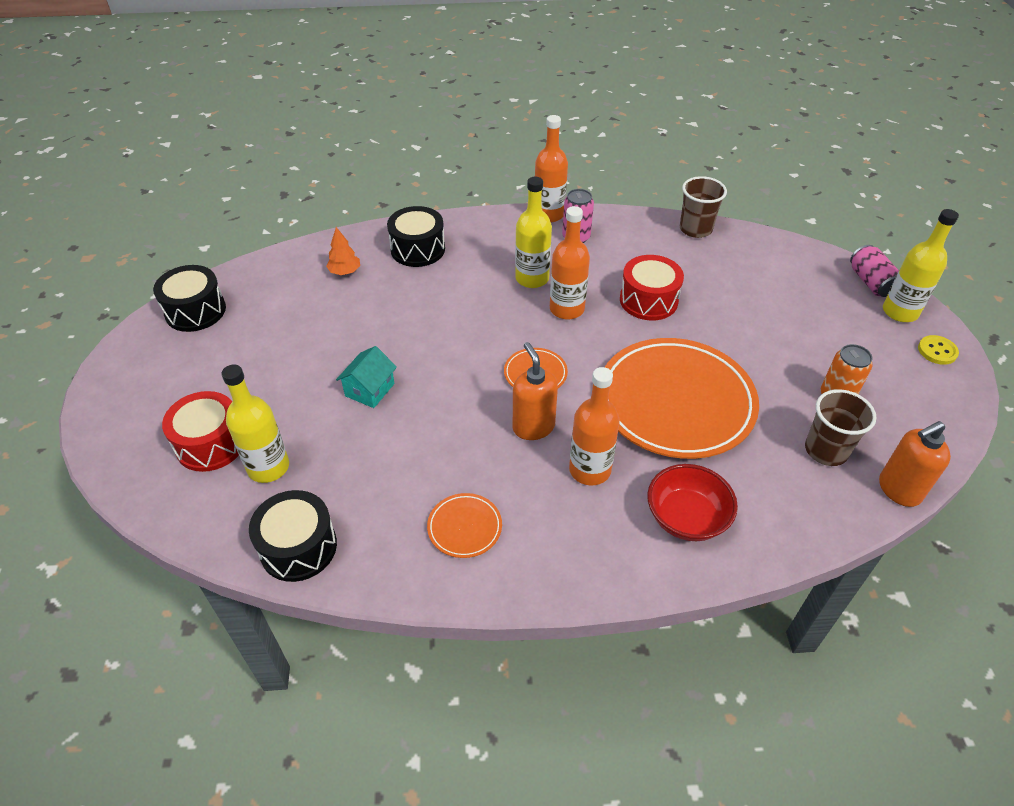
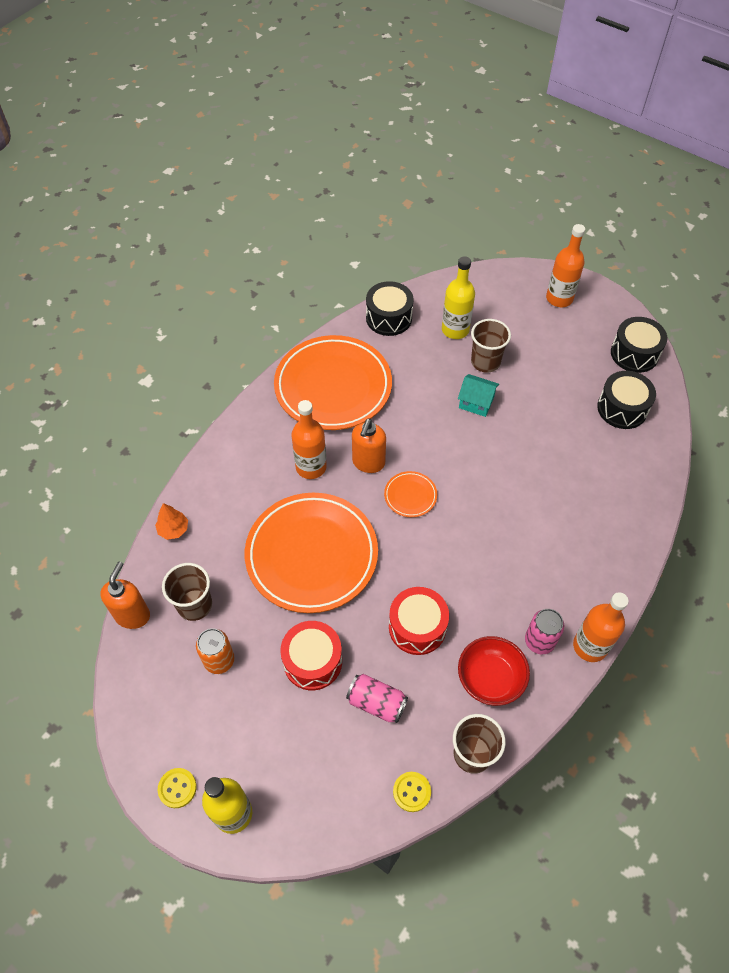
camera: 130 degrees right, 10 degrees up
red drum [162,391,239,472] -> red drum moved to [280,621,342,690]
orange tree [326,227,360,275] -> orange tree moved to [155,503,188,540]
turquoise house [336,346,397,408] -> turquoise house turned 45 degrees counterclockwise [458,374,499,417]
black drum [387,206,445,267] -> black drum moved to [597,371,656,429]
orange plate [427,493,502,558] -> orange plate [274,335,392,430], size x2.40
orange soap dispenser [513,342,558,440] -> orange soap dispenser turned 90 degrees clockwise [352,419,386,473]
yellow bottle [515,177,552,288] -> none
orange bottle [550,206,590,319] -> orange bottle moved to [546,224,585,307]
red bowl [647,464,738,541] -> red bowl moved to [458,636,530,706]
pink can [850,245,899,297] -> pink can moved to [346,674,408,723]
none -> yellow button [393,772,431,812]
none -> brown cup [471,319,511,373]

